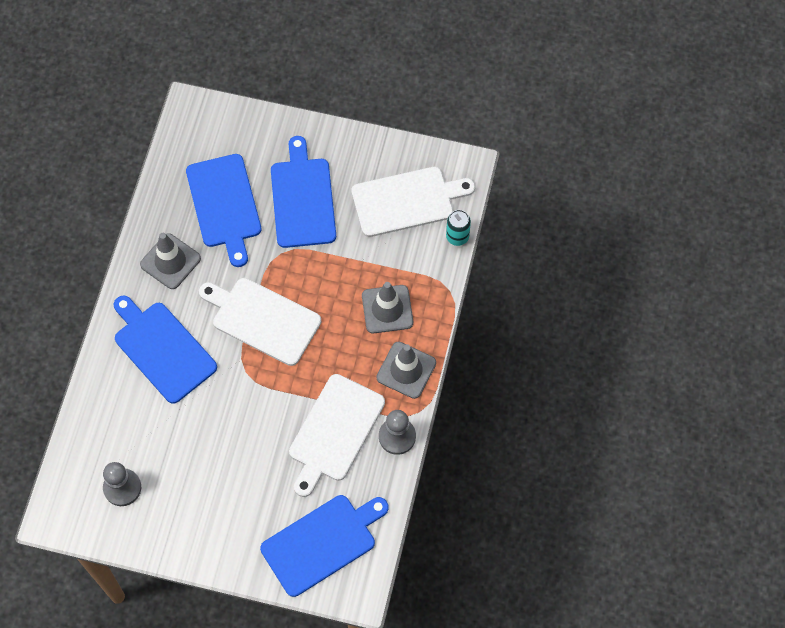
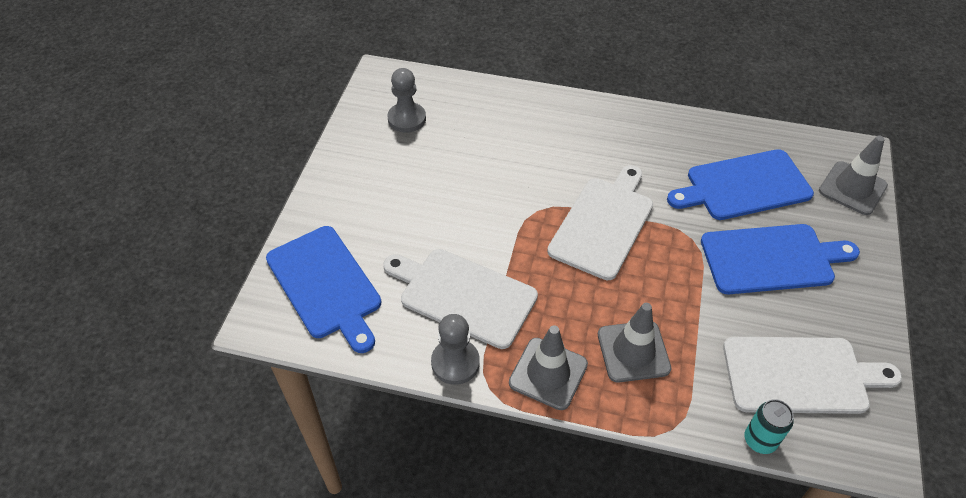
camera: 90 degrees right, 15 degrees down
blue cutting board [114,296,217,404] -> none
grey traffic cone [140,233,201,289] -> grey traffic cone moved to [819,135,888,215]
white cutting board [351,167,475,237] -> white cutting board turned 75 degrees counterclockwise [723,337,902,414]

